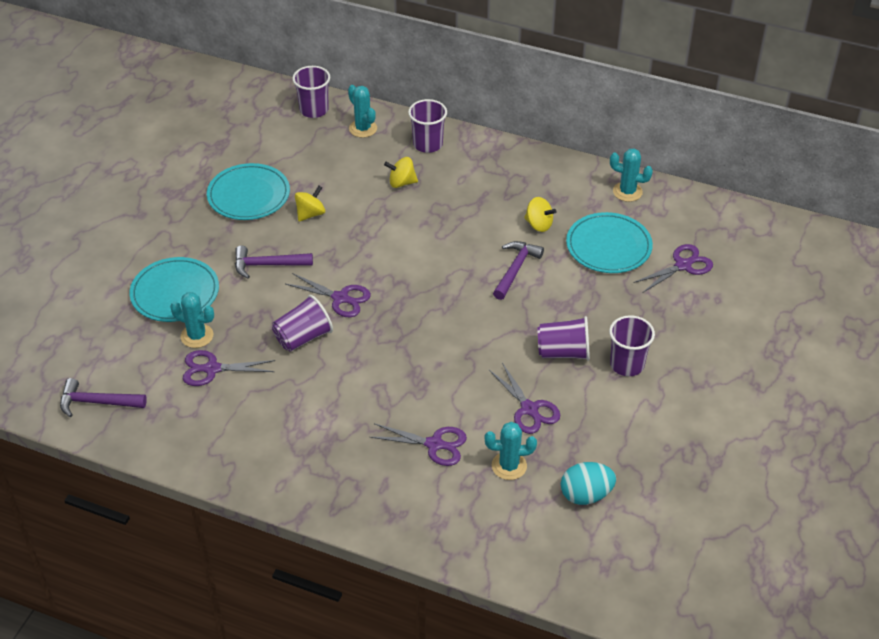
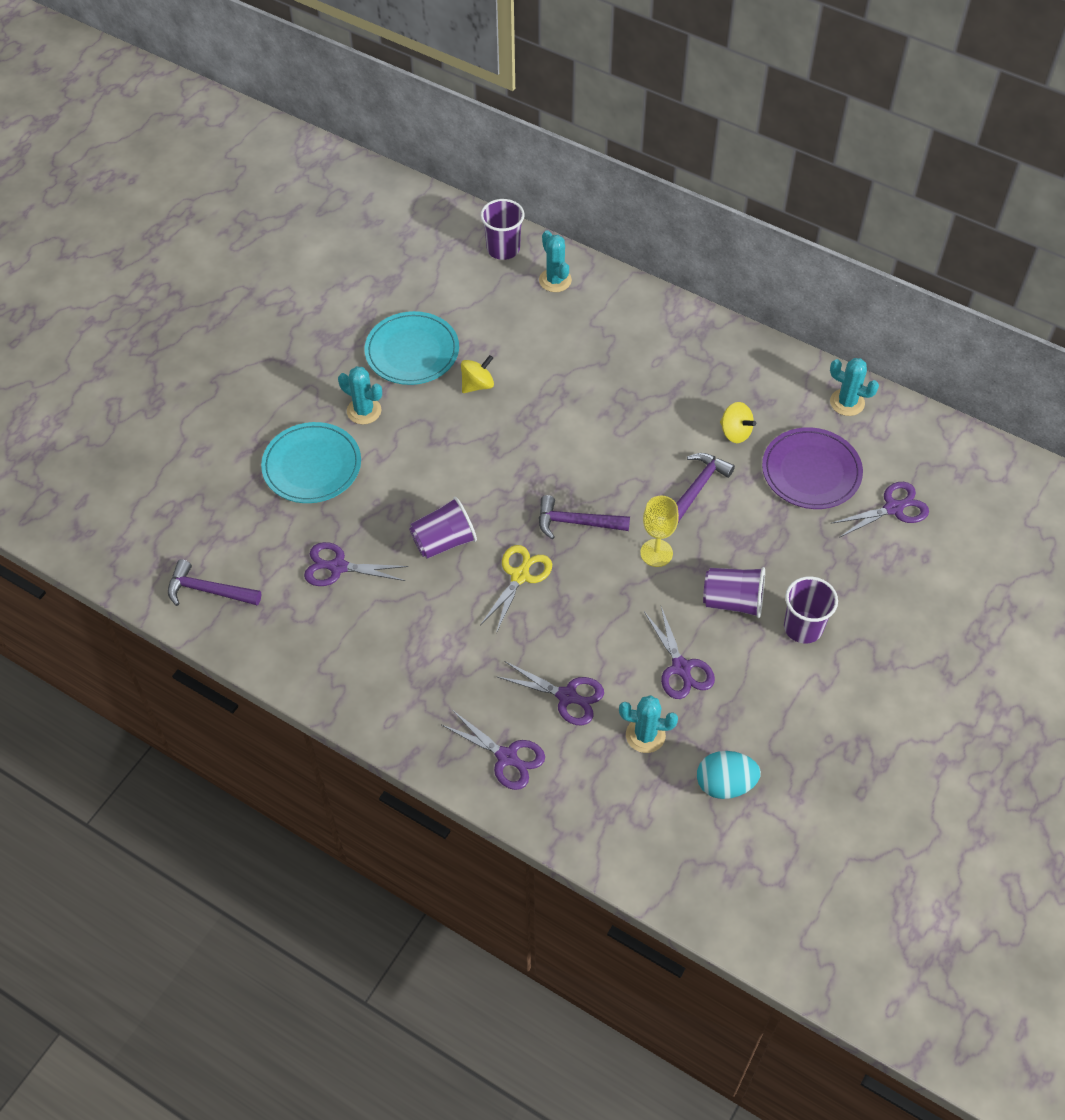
camera: 10 degrees right, 10 degrees up
turquoise cactus [170,292,214,348] -> turquoise cactus moved to [338,366,382,424]
purple hammer [235,246,313,278] -> purple hammer moved to [539,495,630,539]
purple scissors [286,273,371,317] -> purple scissors moved to [442,710,545,790]
yellow spinning top [384,157,418,188] -> none
purple cup [408,99,447,153] -> none
turquoise plate [566,212,653,273] -> purple plate [762,427,863,509]
none -> yellow scissors [480,545,552,633]
none -> yellow goblet [640,496,679,567]

